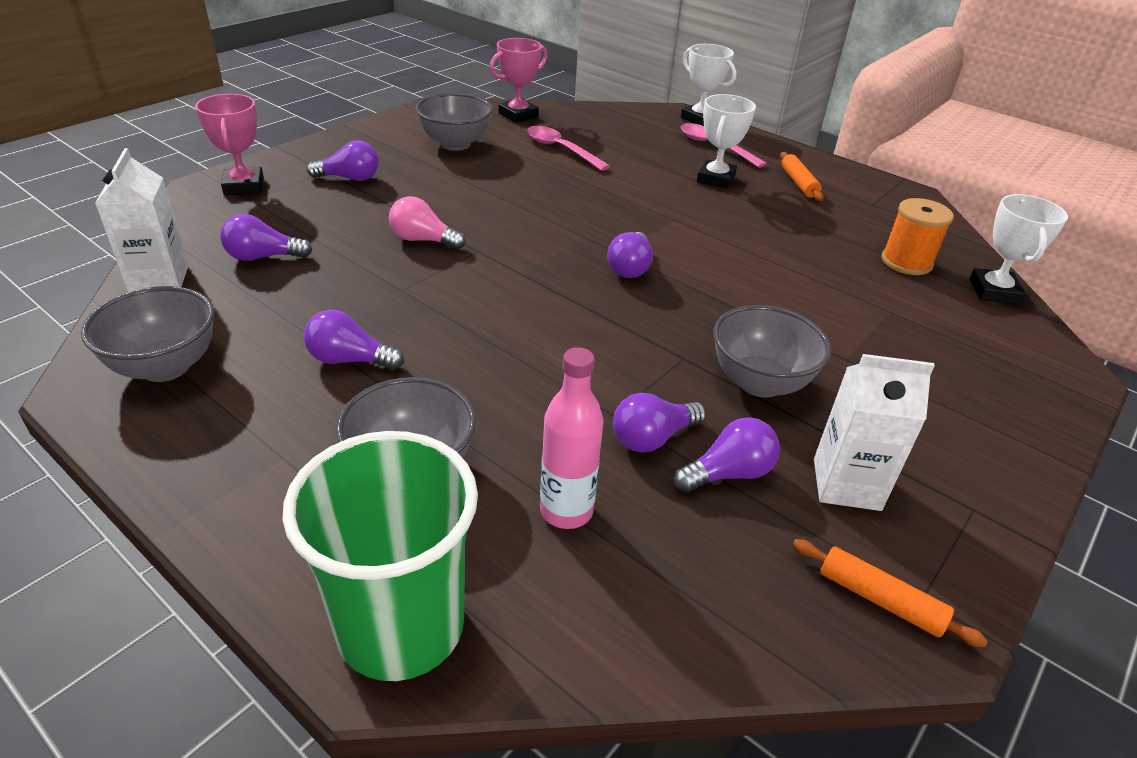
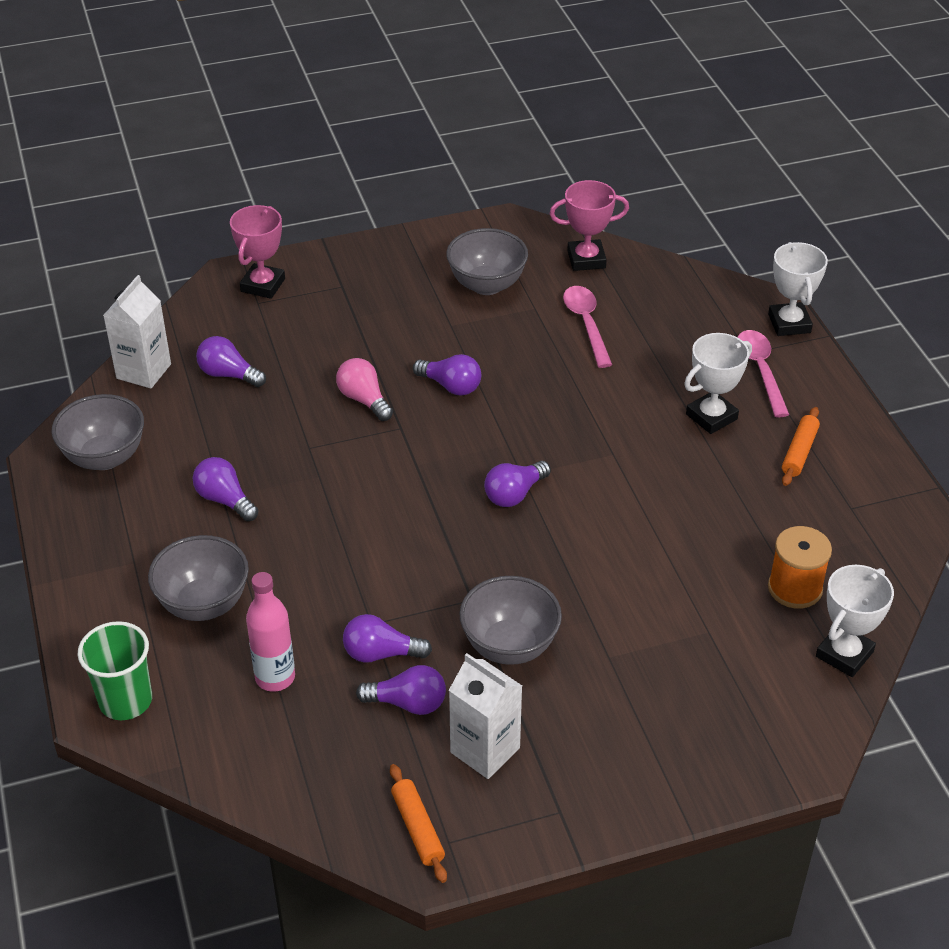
camera: 35 degrees right, 5 degrees up
green cup [282,431,478,681] -> green cup [78,621,152,720], size x0.65
purple light bulb [307,140,379,181] -> purple light bulb moved to [413,354,481,396]

